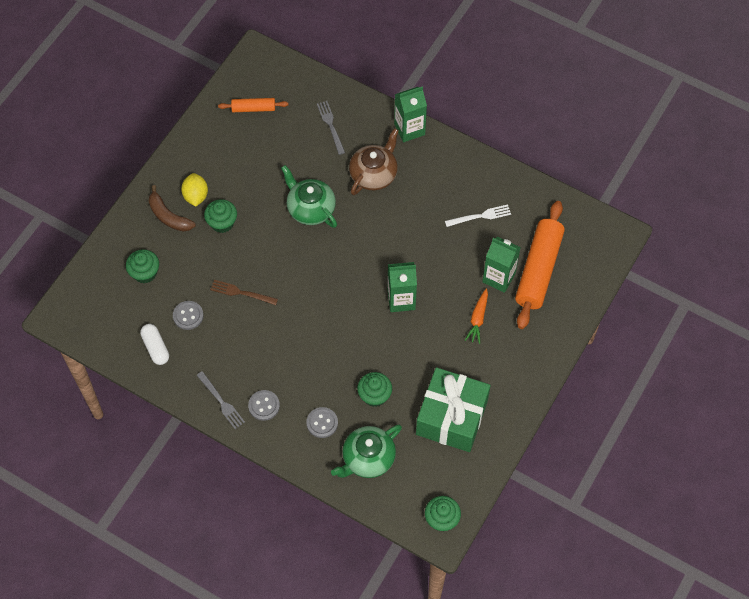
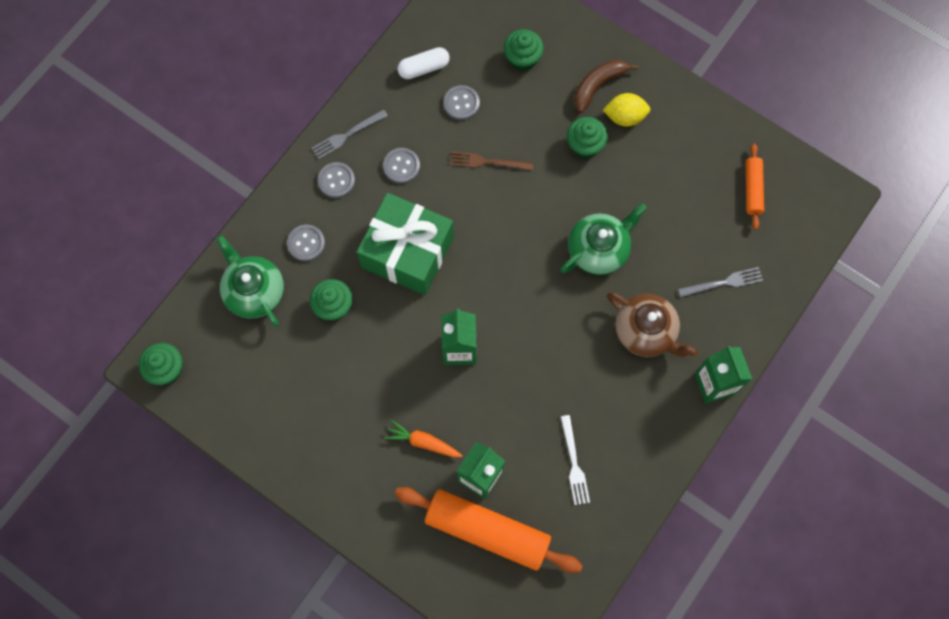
camera: 95 degrees right, 10 degrees up
brown fork [210,280,278,305] -> brown fork turned 105 degrees counterclockwise [450,151,533,171]
green gift [416,367,491,452] -> green gift moved to [357,193,454,295]
none -> grey button [383,148,420,184]

